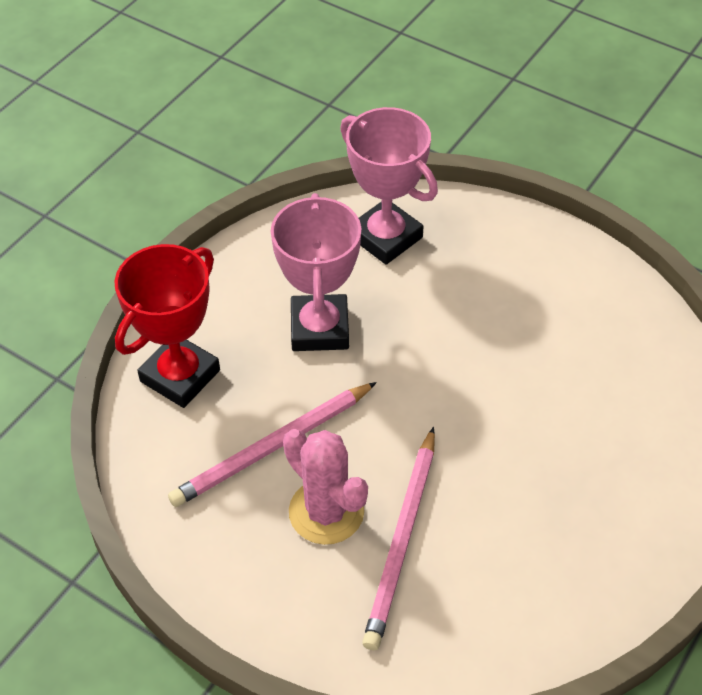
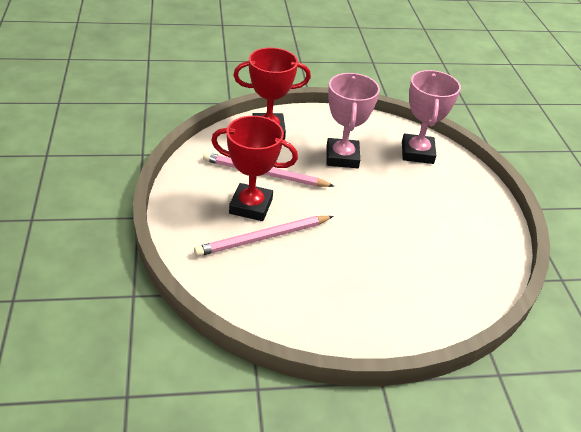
camera: 45 degrees right, 10 degrees down
pink trophy [271,193,361,351] -> pink trophy turned 45 degrees counterclockwise [326,73,380,168]
pink cactus [283,429,368,545] -> red trophy [211,116,298,221]

